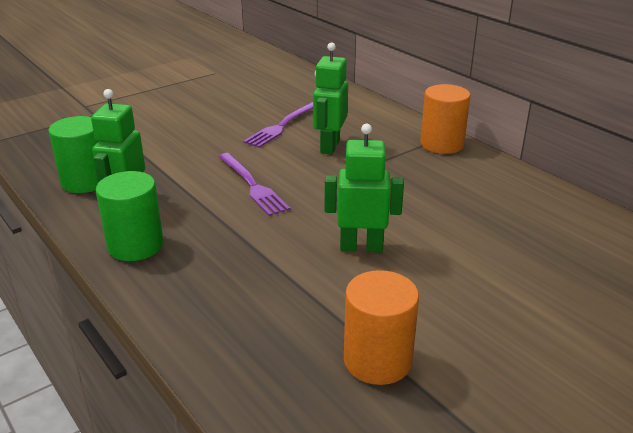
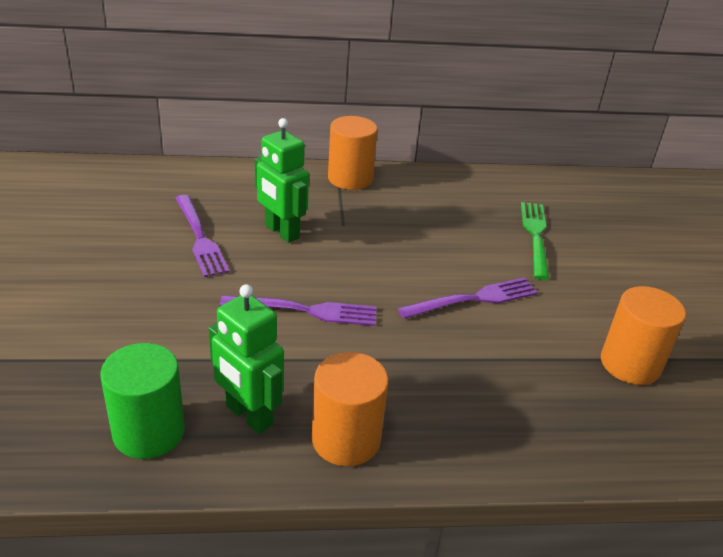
camera: 60 degrees left, 5 degrees up
green cylinder [96,171,164,261] -> orange cylinder [312,352,389,466]
green robot [325,124,404,252] -> purple fork [398,277,538,319]
none -> green fork [521,202,549,280]

